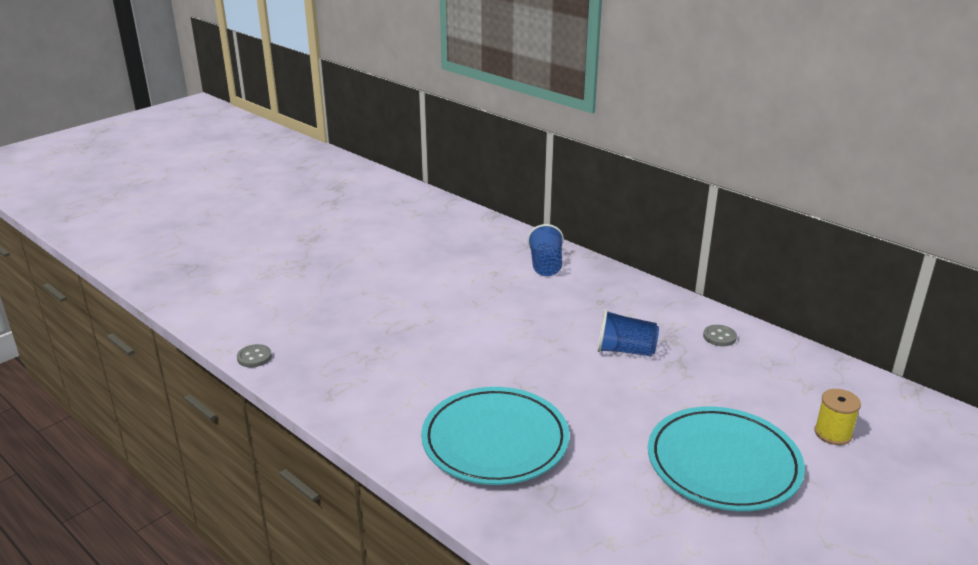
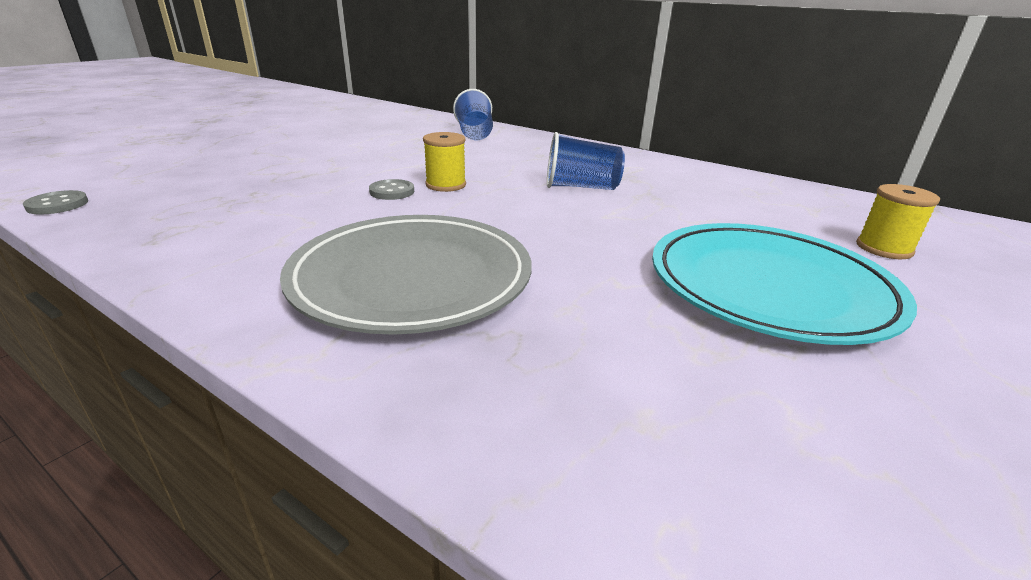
camera: 10 degrees left, 0 degrees up
turquoise plate [421,387,570,485] -> grey plate [280,215,532,335]
grey button [703,325,737,346] -> grey button moved to [369,179,414,200]
none -> yellow spool [423,132,466,192]

